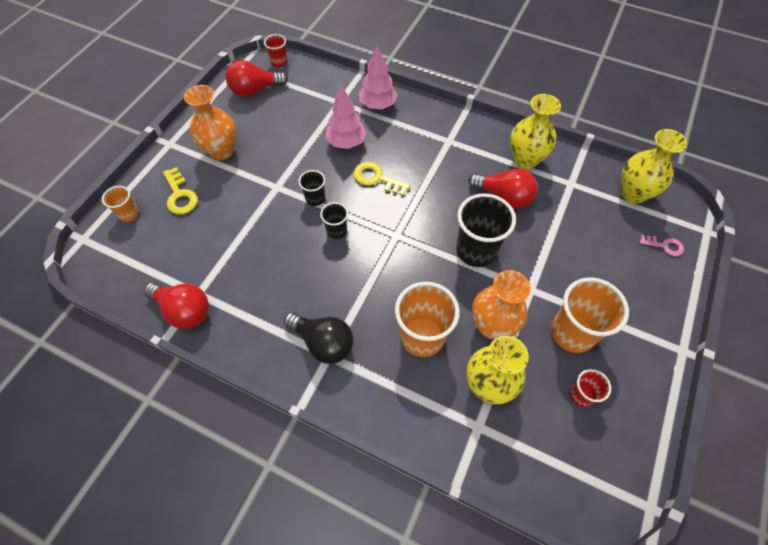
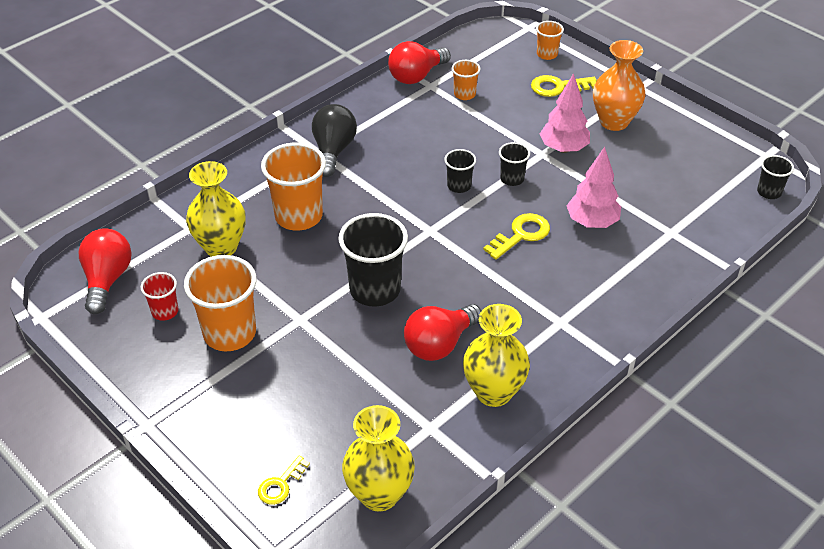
camera: 110 degrees right, 15 degrees down
red light bulb [226,60,288,97] -> red light bulb moved to [79,228,132,314]
red cup [264,34,288,67] -> black cup [757,155,794,199]
black light bulb [284,312,354,364] -> black light bulb turned 135 degrees clockwise [312,104,357,177]
pink tree [359,45,397,109] -> pink tree moved to [540,73,590,153]
orange vase [472,270,531,339] -> none
pink key [640,235,684,256] -> yellow key [258,456,310,505]
none -> orange cup [452,60,481,100]

